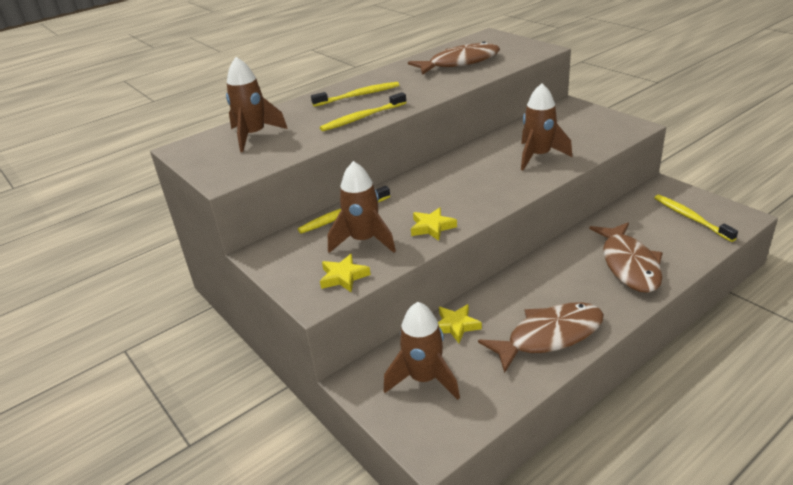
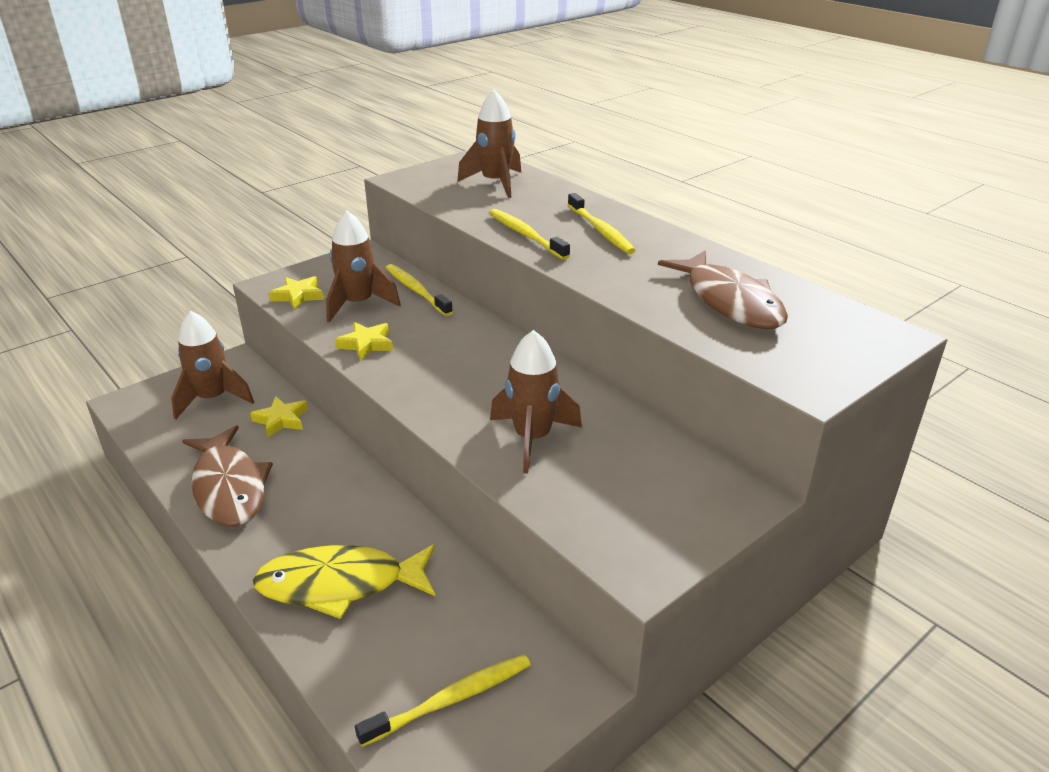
camera: 85 degrees right, 0 degrees up
brown fish [589,222,662,293] -> yellow fish [253,544,435,619]

